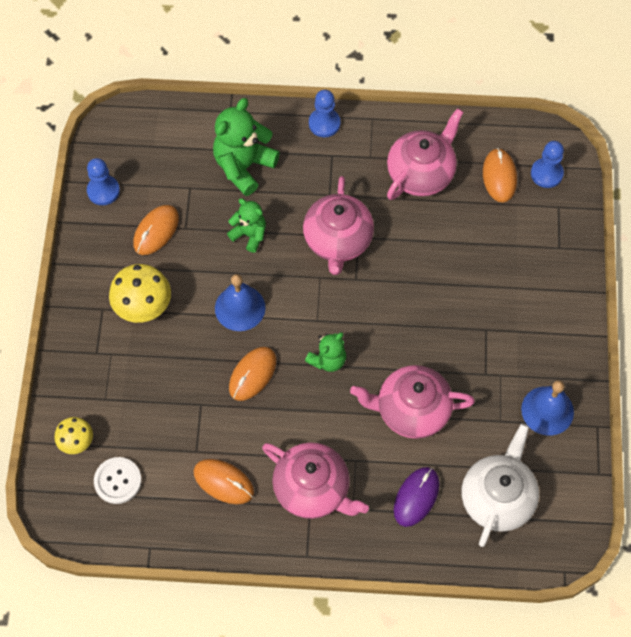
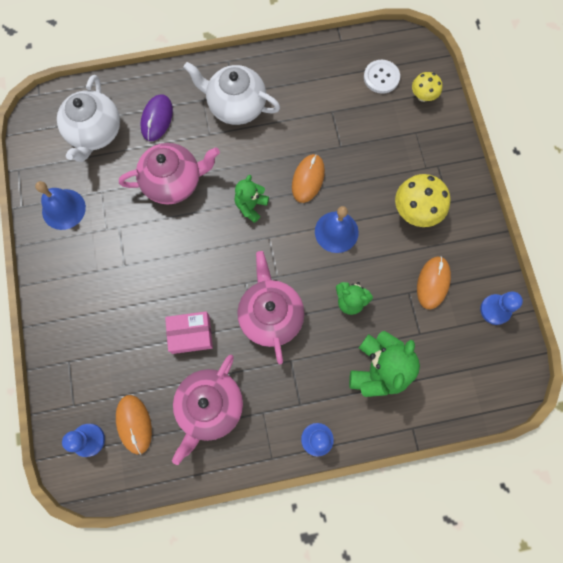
camera: 165 degrees right, 10 degrees up
orange mouse [194,459,254,504] -> none
pink teapot [262,442,369,519] -> white teapot [183,62,280,125]
none -> pink box [165,311,213,354]

